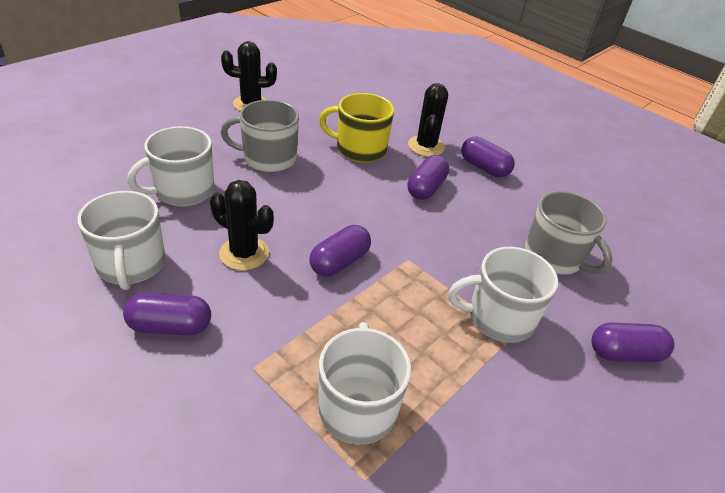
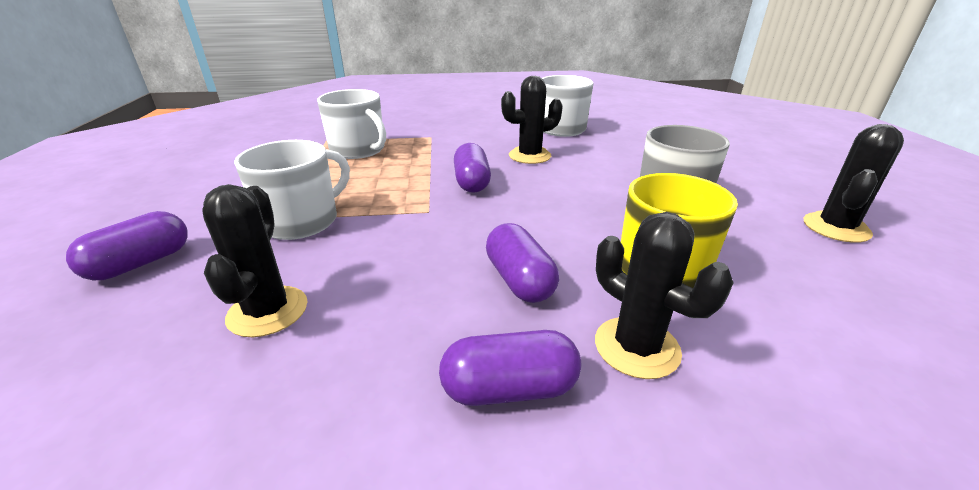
camera: 135 degrees right, 10 degrees down
purple capsule [123,293,211,335] -> none
white mug [127,126,214,206] -> none
grey mug [524,191,612,275] -> black cactus [202,184,307,337]

